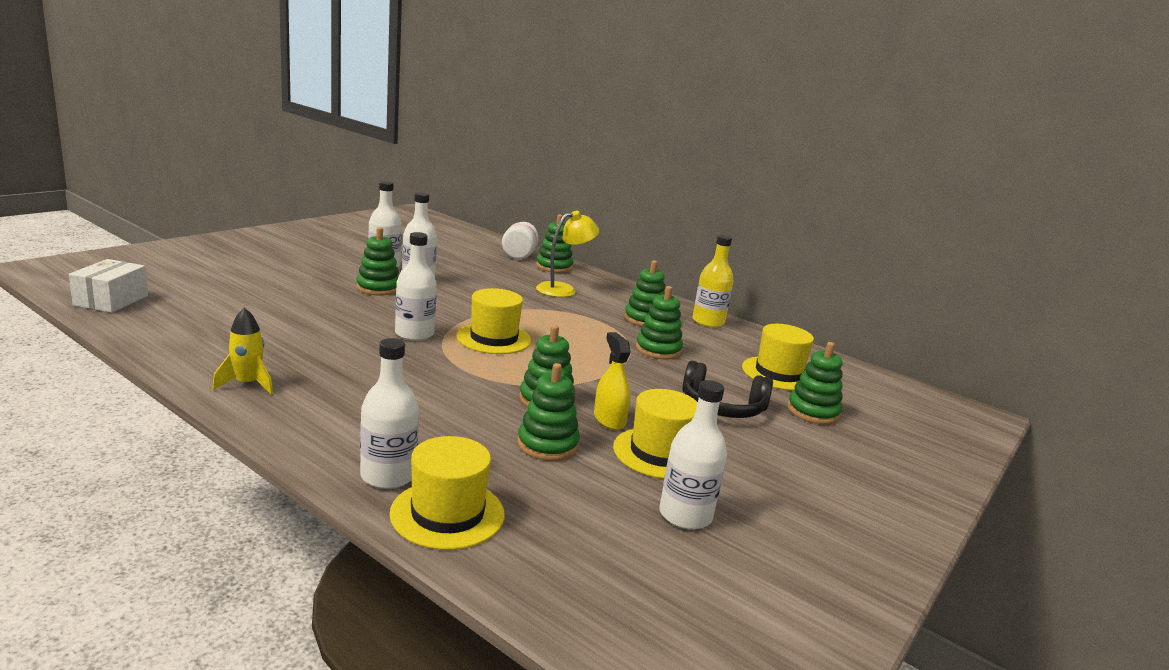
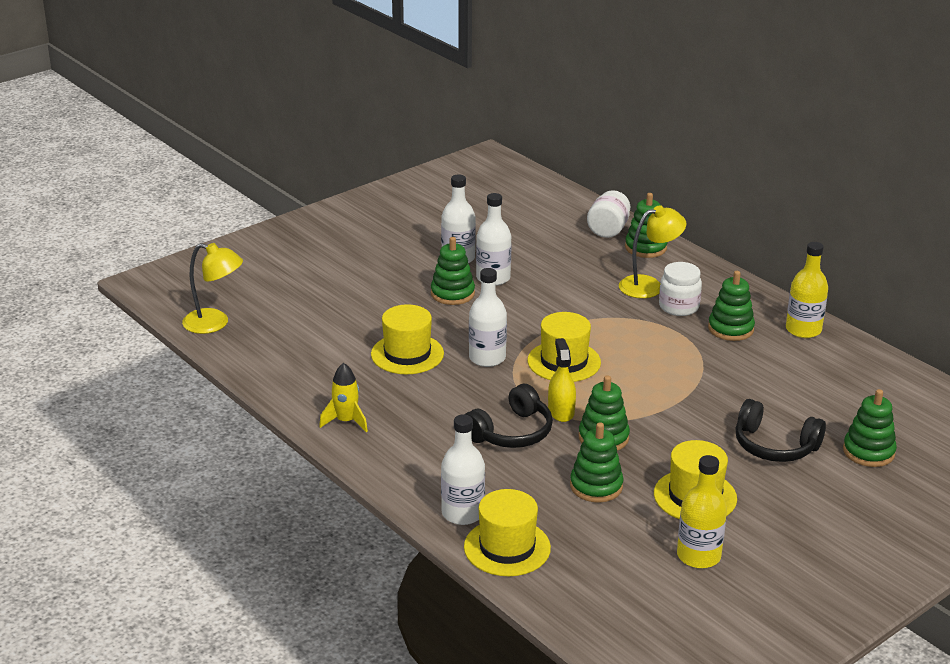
camera: 15 degrees right, 10 degrees up
white box [69,259,148,313] -> yellow lamp [182,243,243,334]
yellow spray bottle [594,332,631,430] -> yellow spray bottle moved to [548,338,576,422]
green stacking toy [636,286,683,359] -> none
white bottle [659,380,727,530] -> yellow bottle [677,455,727,569]
yellow hat [742,324,814,390] -> yellow hat moved to [371,304,444,374]
none -> black headphones [465,384,553,448]
none -> white jar [659,262,702,316]

